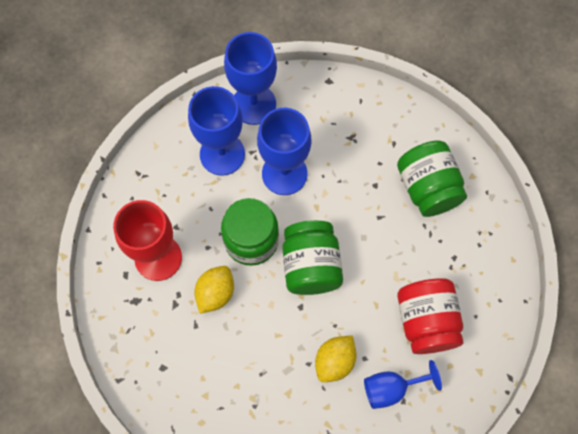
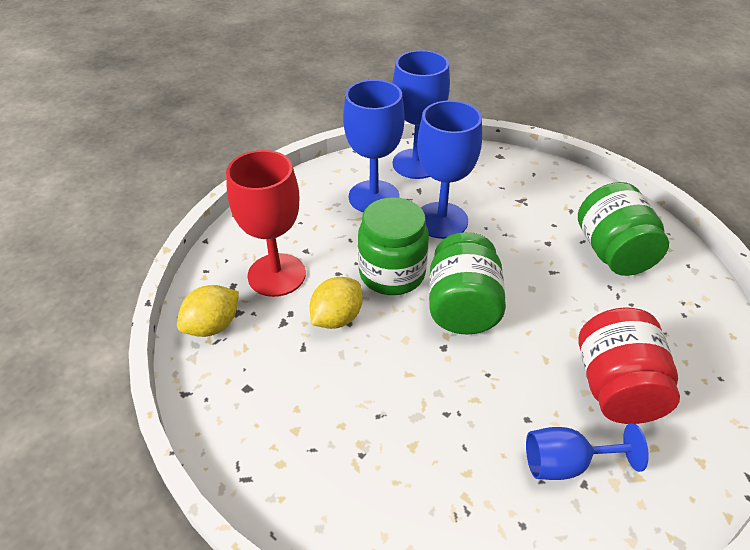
camera: 10 degrees right, 25 degrees down
yellow lemon [315,335,357,382] -> yellow lemon moved to [177,285,239,337]

